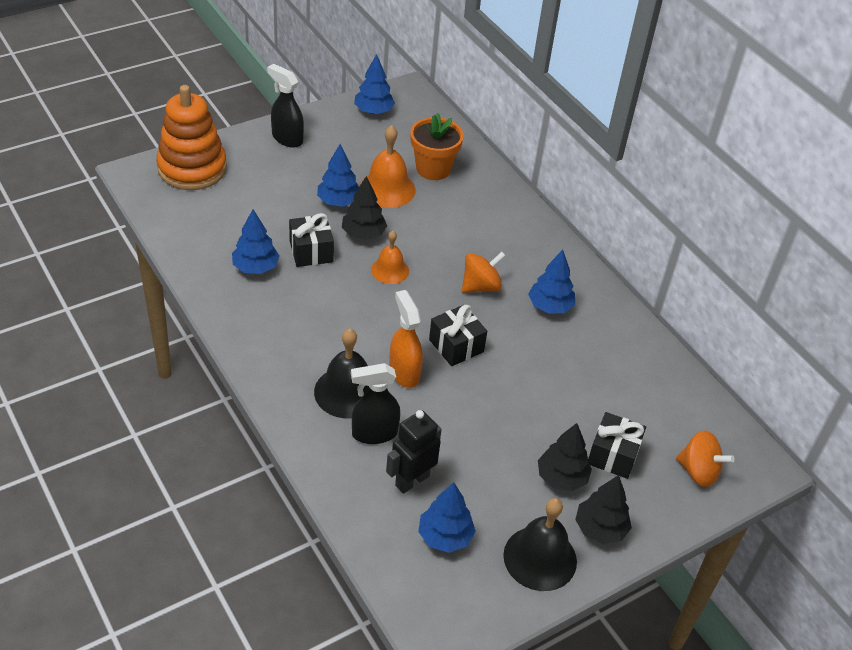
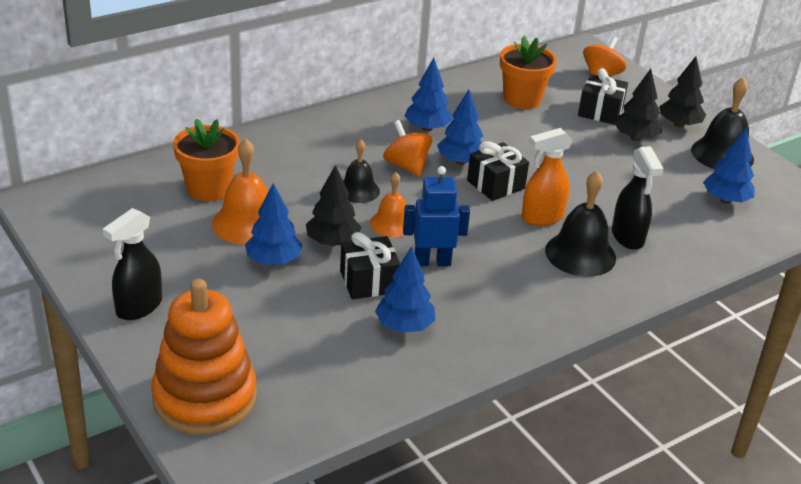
camera: 90 degrees left, 10 degrees down
blue tree [354,54,395,114] -> blue tree moved to [437,89,483,165]
black robot [386,410,442,494] -> none
none -> black bell [343,140,380,203]
none -> blue robot [403,166,470,266]
none -> orange flower pot [500,36,557,109]

